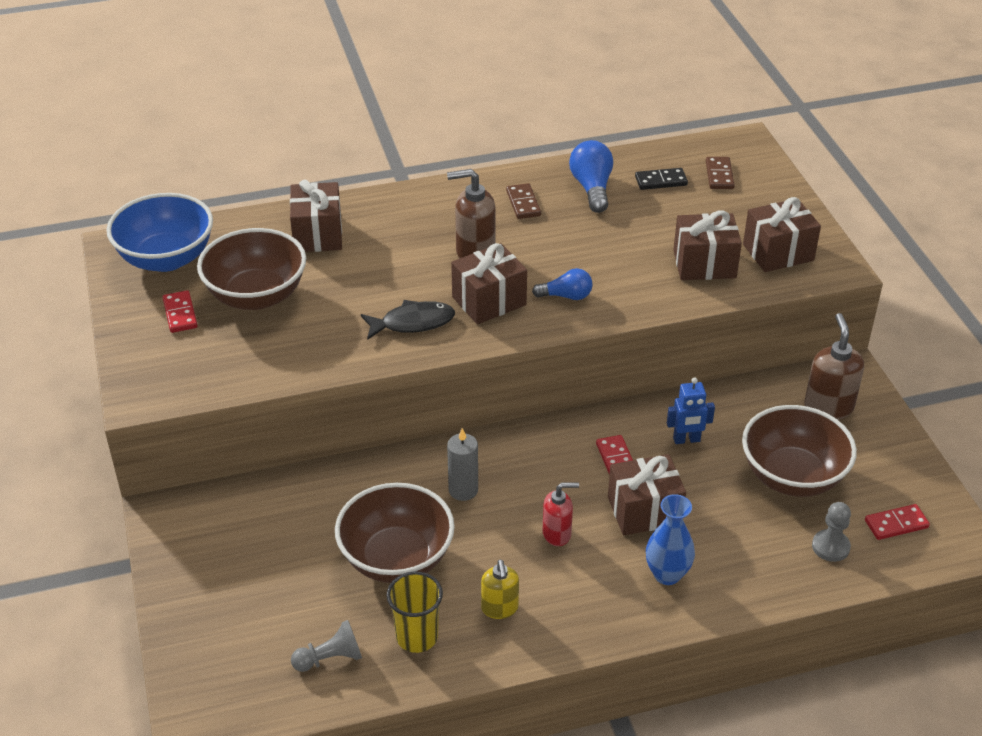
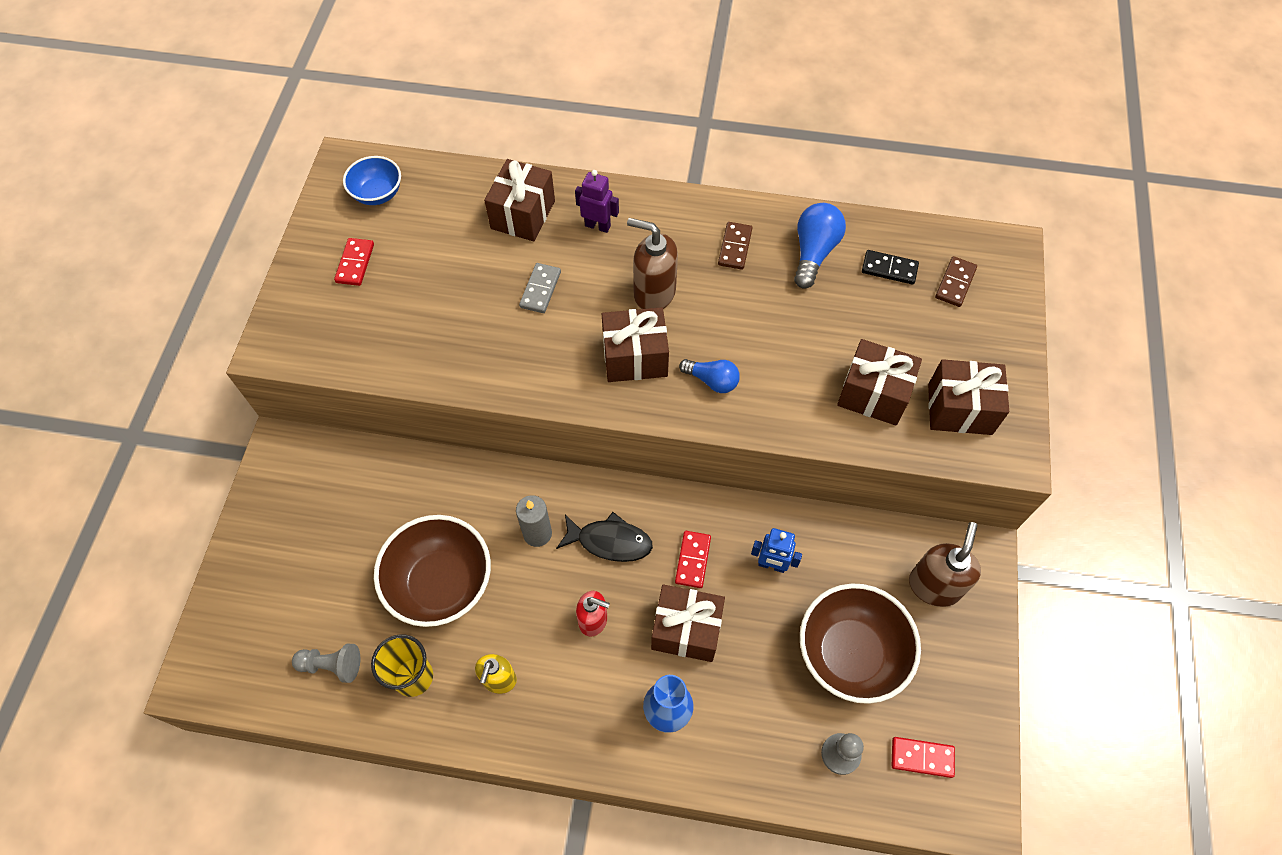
camera: 25 degrees right, 20 degrees up
blue bowl [107,193,213,272] -> blue bowl [343,156,401,205], size x0.56
brown bowl [197,228,306,310] -> none
black fish [361,300,455,340] -> black fish moved to [556,512,653,562]
none -> grey domino [519,263,561,313]
none -> purple robot [575,170,619,233]

